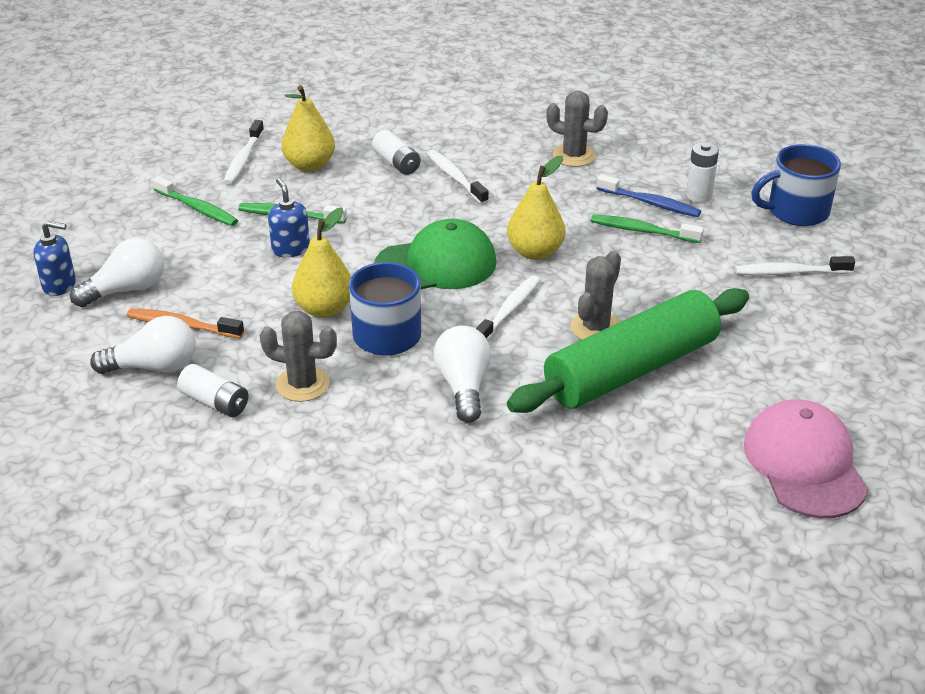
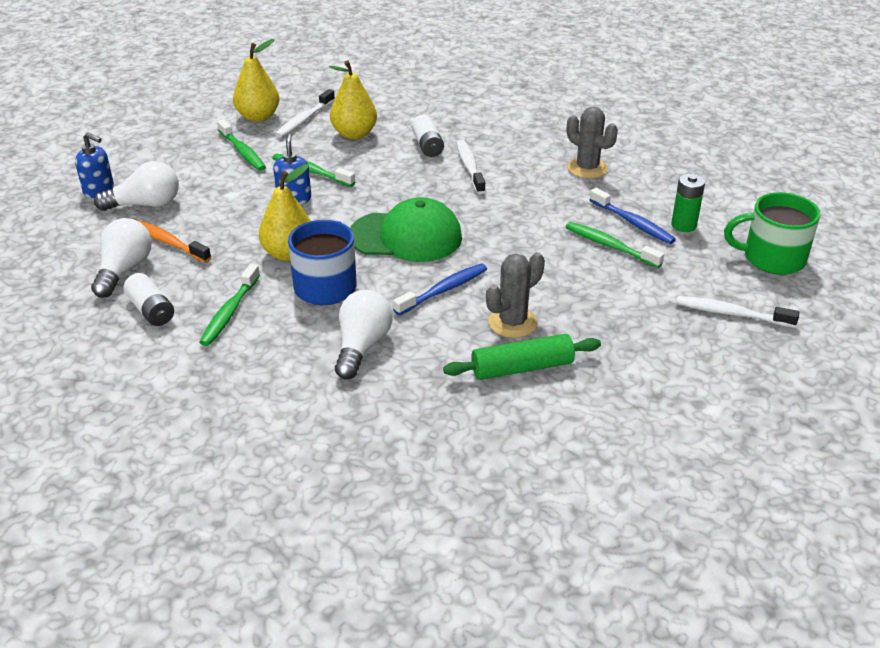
camera: 20 degrees right, 0 degrees up
white light bulb [90,316,196,374] -> white light bulb turned 90 degrees counterclockwise [91,218,152,298]
grey cactus [260,311,337,402] -> green toothbrush [199,264,260,346]
white toothbrush [476,275,540,341] -> blue toothbrush [393,264,487,315]
yellow pear [507,156,565,260] -> yellow pear moved to [233,39,279,122]
green rolling pin [507,288,749,413] -> green rolling pin [443,334,601,380], size x0.55
white battery [686,142,719,203] -> green battery [671,174,705,232]
pink cap [744,399,868,518] -> none
blue mug [751,144,841,226] -> green mug [724,192,820,275]

